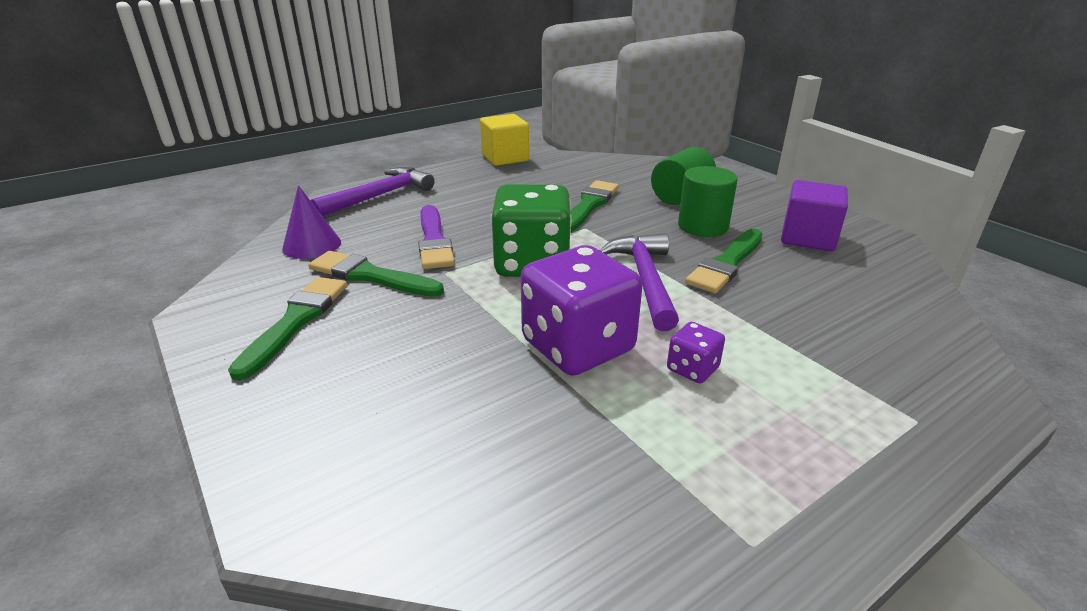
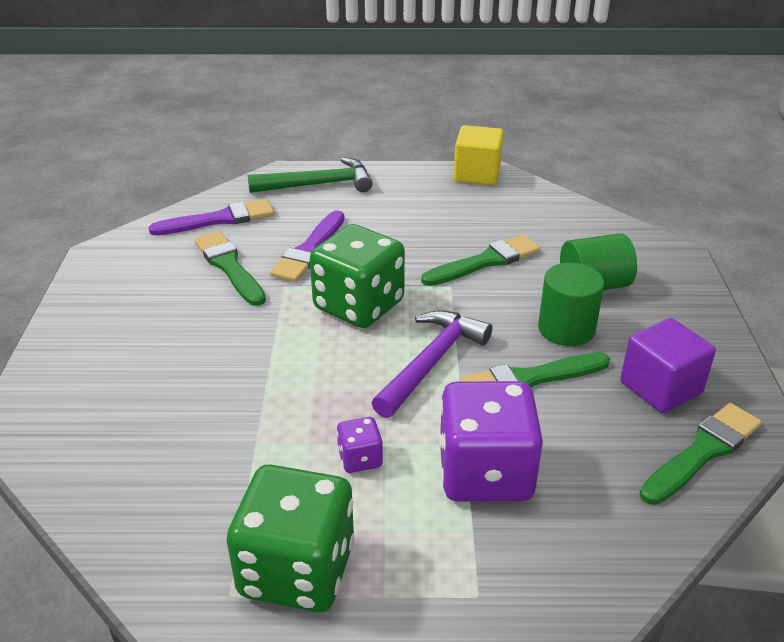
camera: 35 degrees right, 5 degrees up
green brush [228,277,347,380] -> green brush moved to [639,403,762,505]
purple cone [282,185,341,259] -> purple brush [149,199,274,235]
purple hammer [310,167,435,216] -> green hammer [248,157,373,193]
purple dice [521,245,642,376] -> purple dice moved to [439,381,543,502]
none -> green dice [227,464,355,612]

